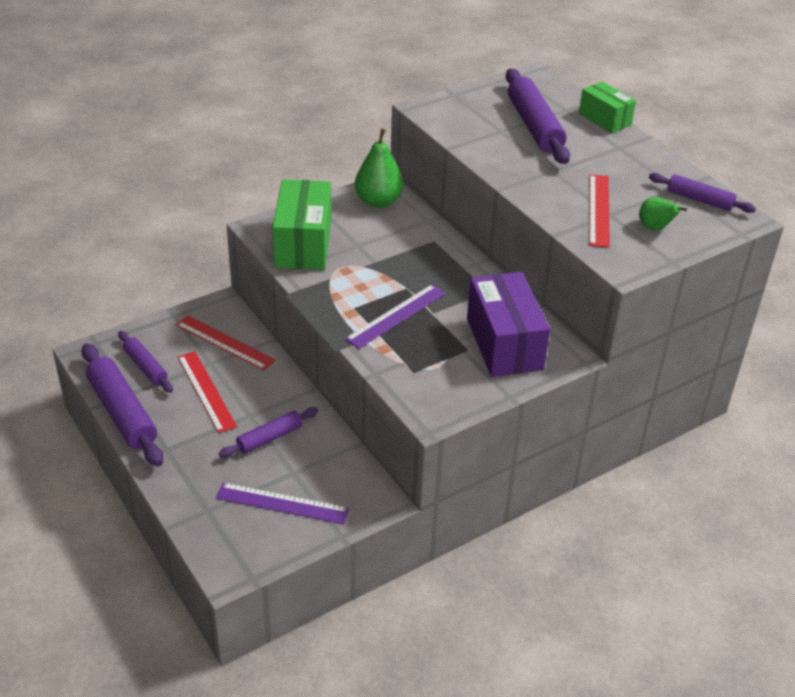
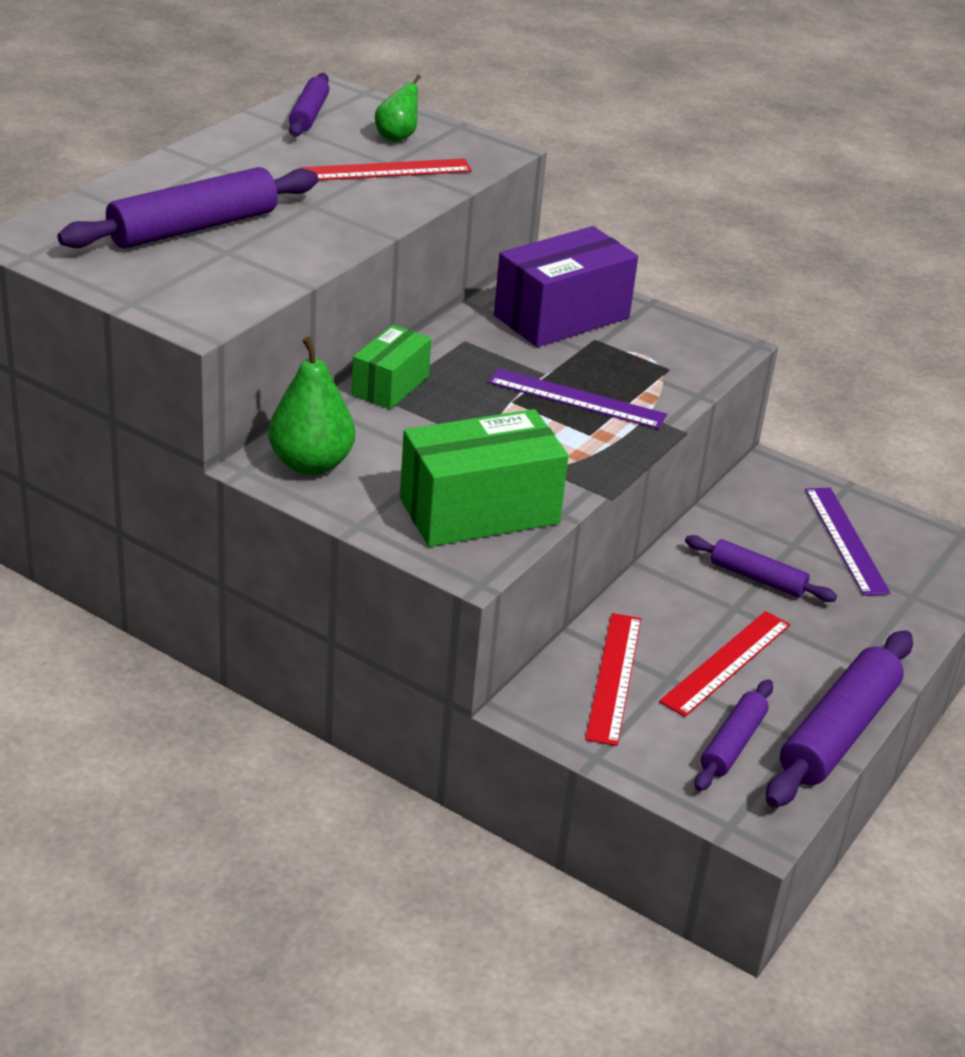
camera: 115 degrees left, 5 degrees down
green box [579,82,636,133] -> green box moved to [352,325,431,409]

